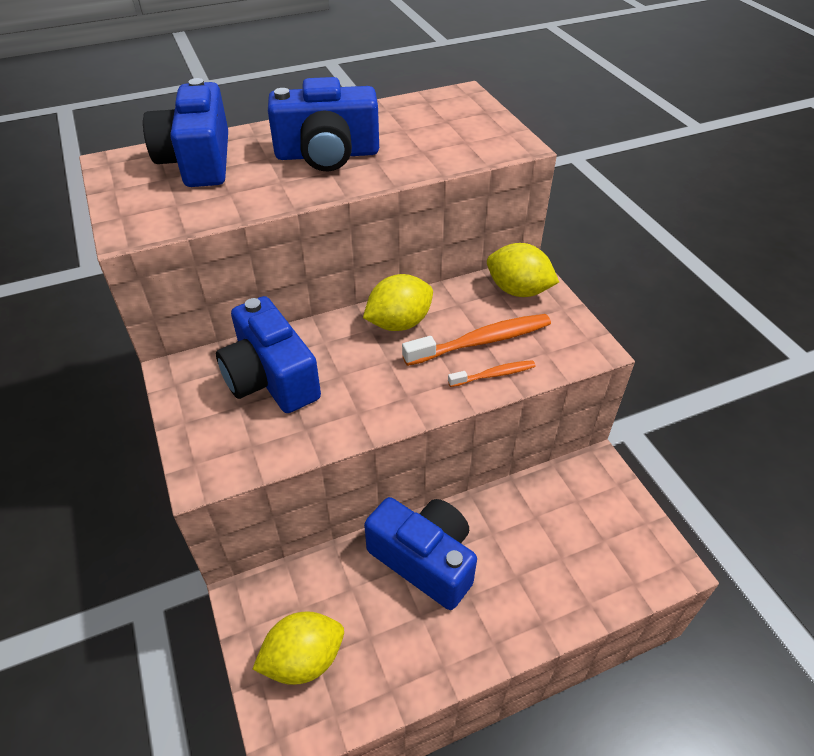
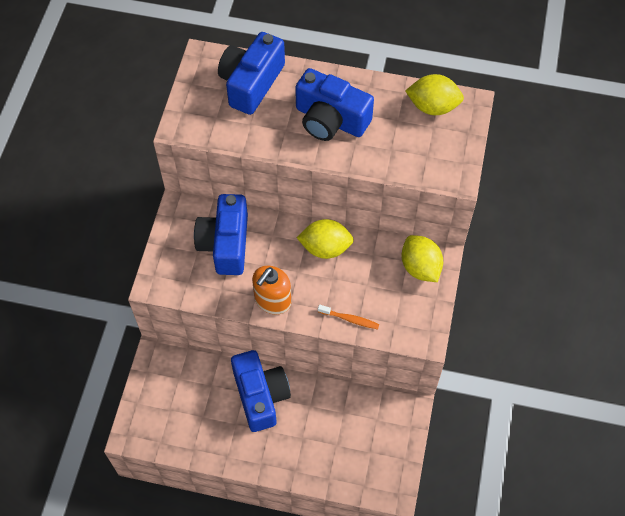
camera: 35 degrees right, 15 degrees up
yellow lemon [252,611,344,685] -> yellow lemon moved to [405,74,464,115]
orange toothbrush [402,314,551,366] -> none
none -> orange soap dispenser [252,266,291,315]

